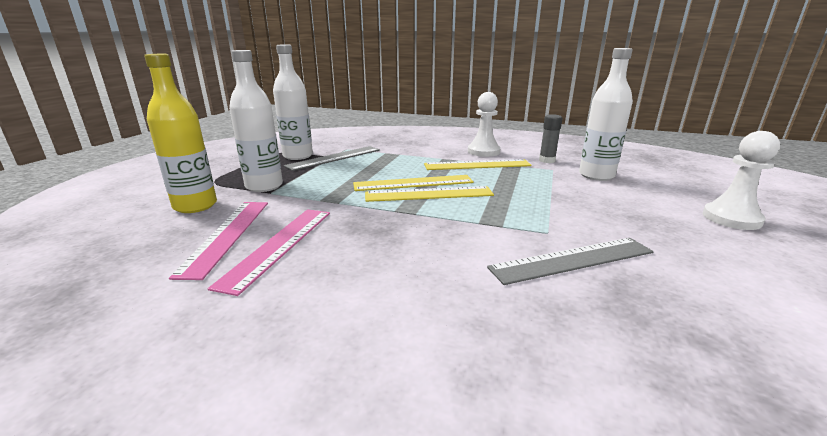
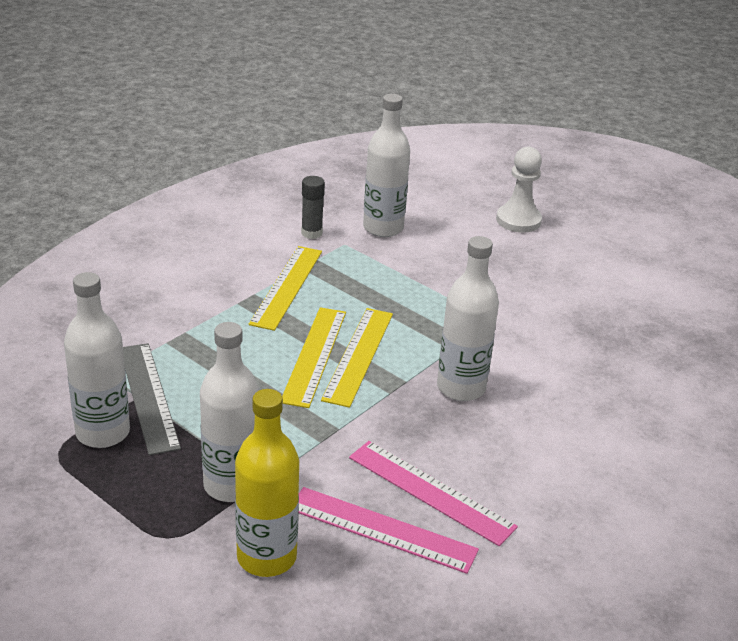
camera: 70 degrees left, 10 degrees up
white pawn [468,92,501,157] -> none
grey ruler [487,238,654,285] -> none
none -> white bottle [437,236,499,401]

